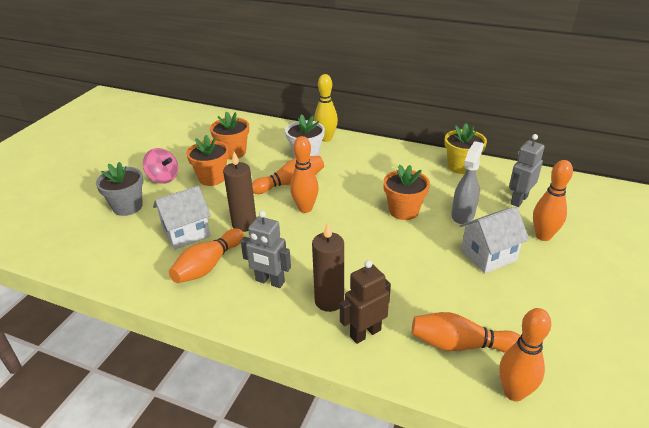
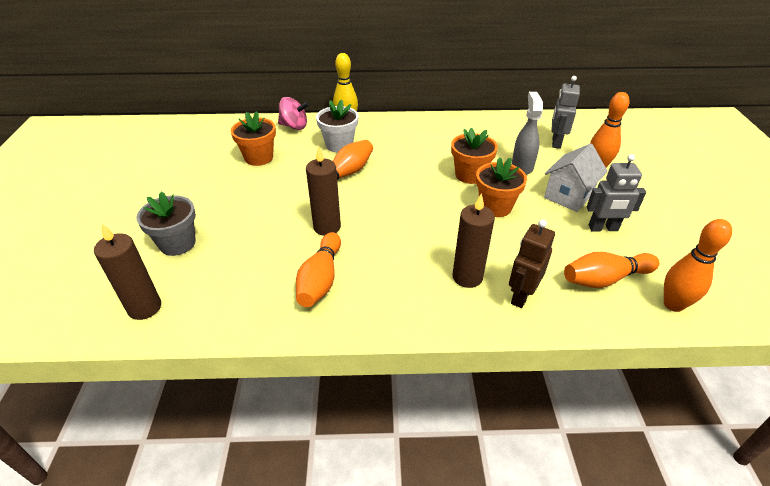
camera: 25 degrees left, 5 degrees up
pink spinning top [143,148,178,184] -> pink spinning top moved to [278,97,309,130]
white house [153,186,211,250] -> none
orange flower pot [186,135,229,186] -> orange flower pot moved to [476,157,527,217]
grey robot [241,211,291,288] -> grey robot moved to [587,154,646,231]
orange bowling pin [290,136,319,213] -> none
yellow flower pot [444,123,487,174] -> none
none -> brown candle [94,224,161,320]

